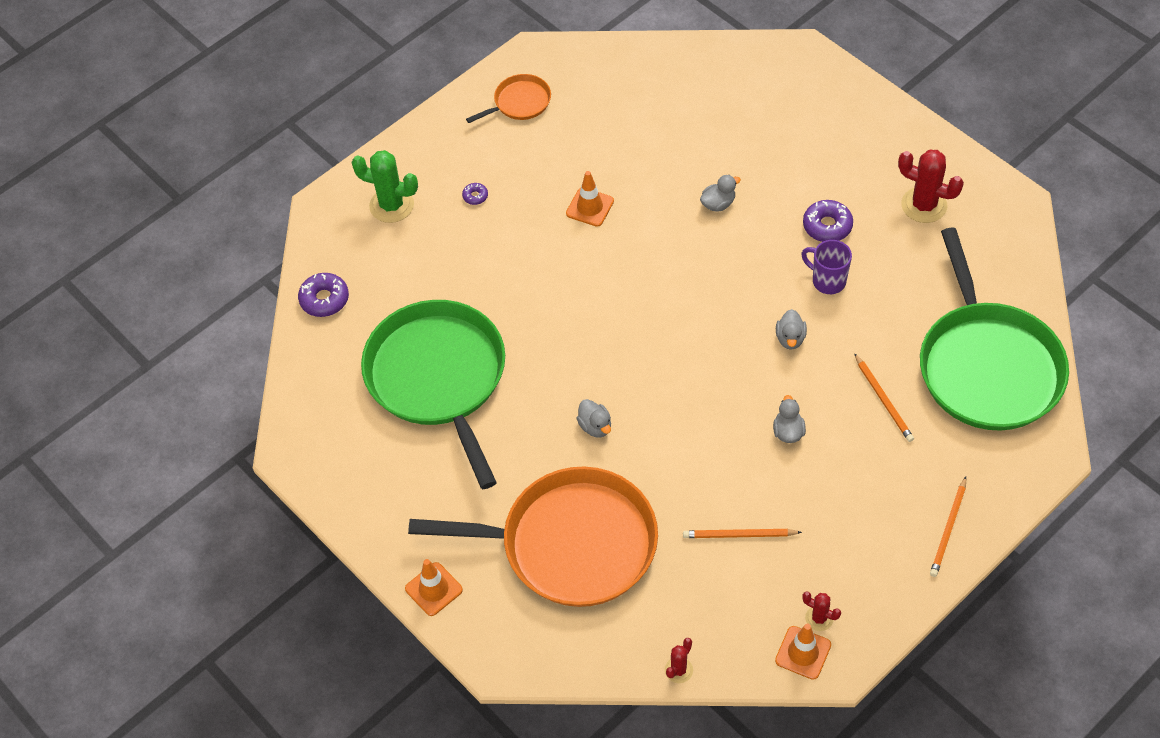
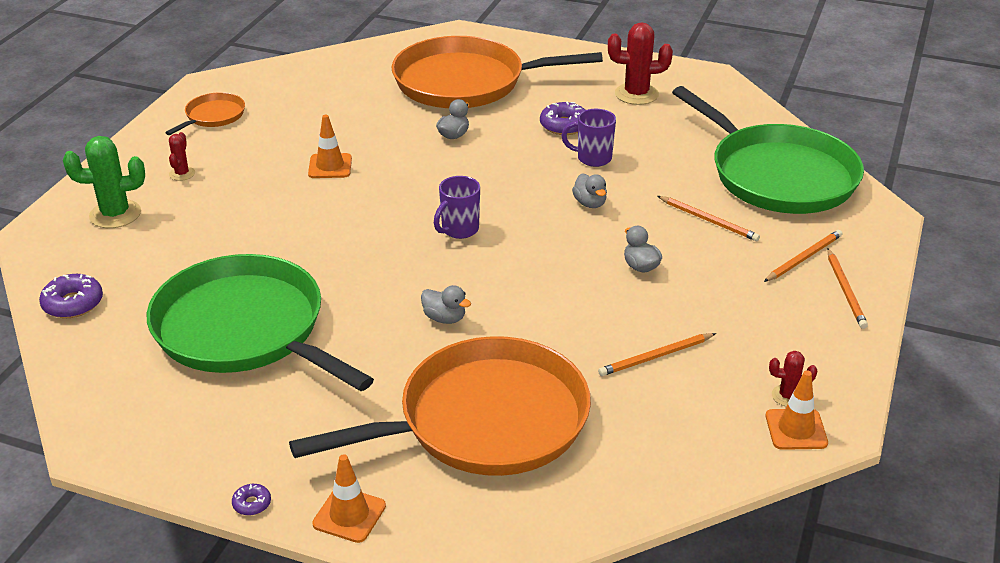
camera: 30 degrees left, 20 degrees down
purple donut [462,183,488,205] -> purple donut moved to [232,484,271,515]
red cactus [665,638,693,683] -> red cactus moved to [169,132,195,181]
none -> orange pan [392,36,603,108]
none -> purple mug [434,176,480,239]
none -> orange pencil [764,230,842,282]

